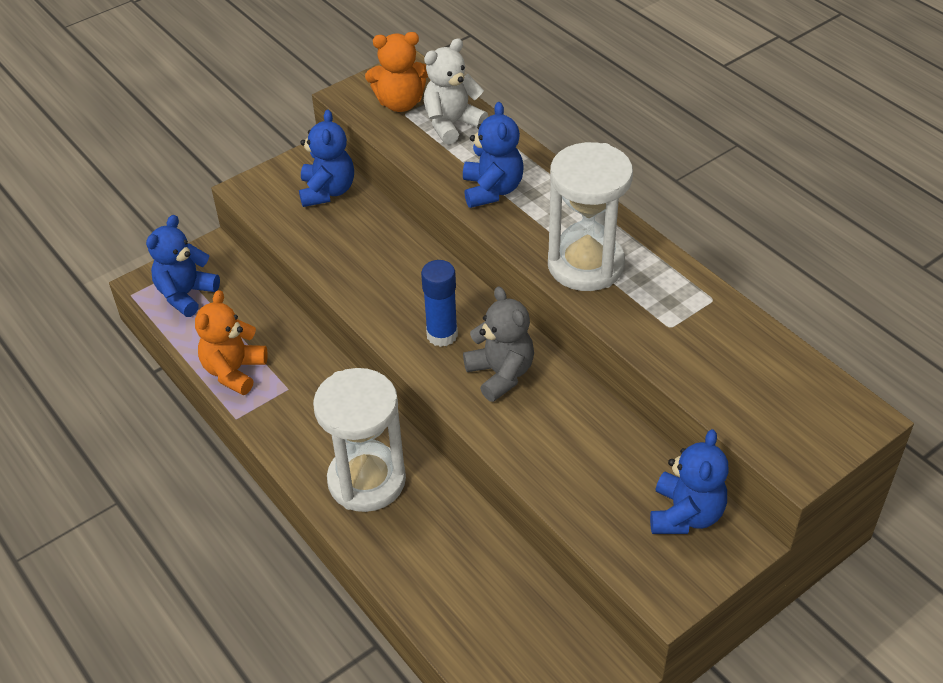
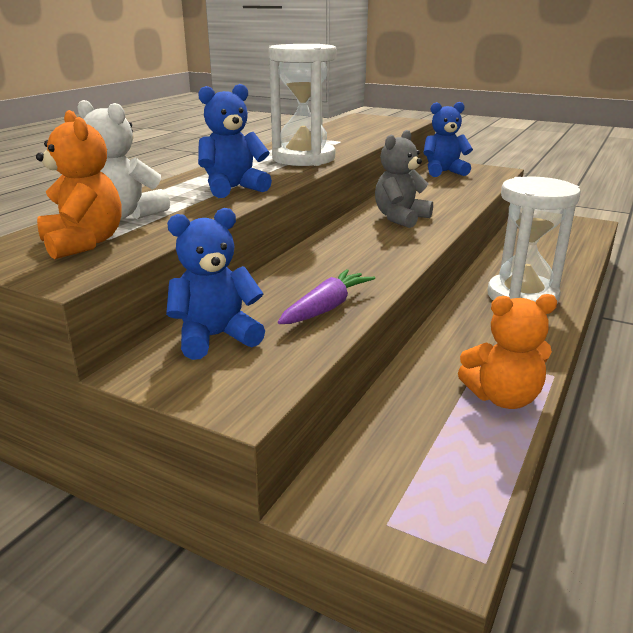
camera: 115 degrees left, 20 degrees down
blue teddy bear [146,215,220,317] -> none
blue glue stick [421,260,458,347] -> none
none -> purple carrot [278,269,375,324]

